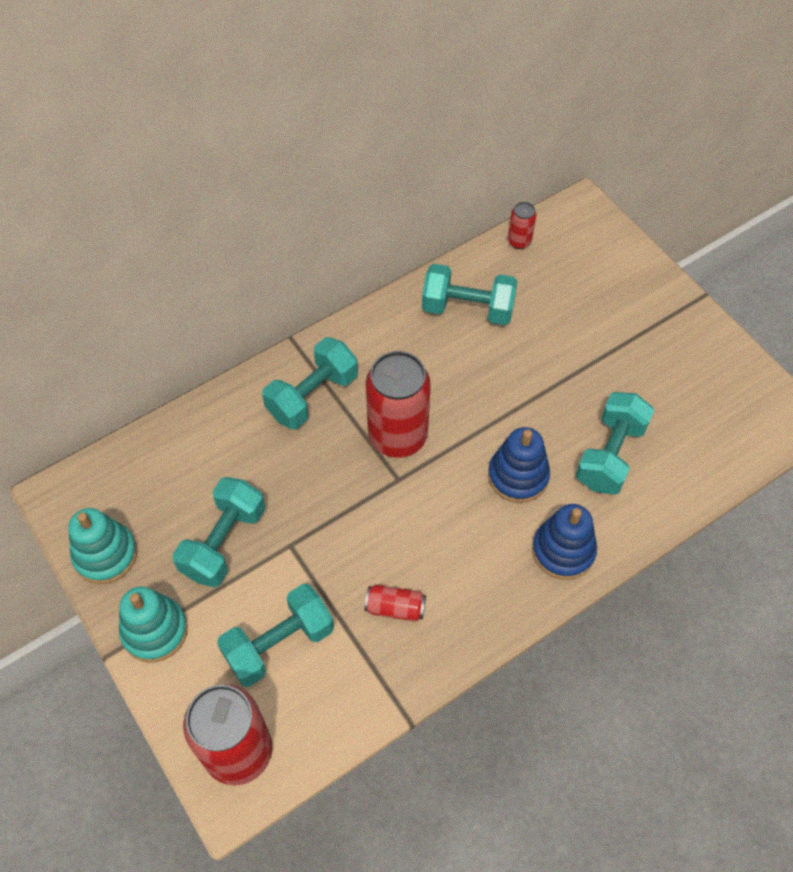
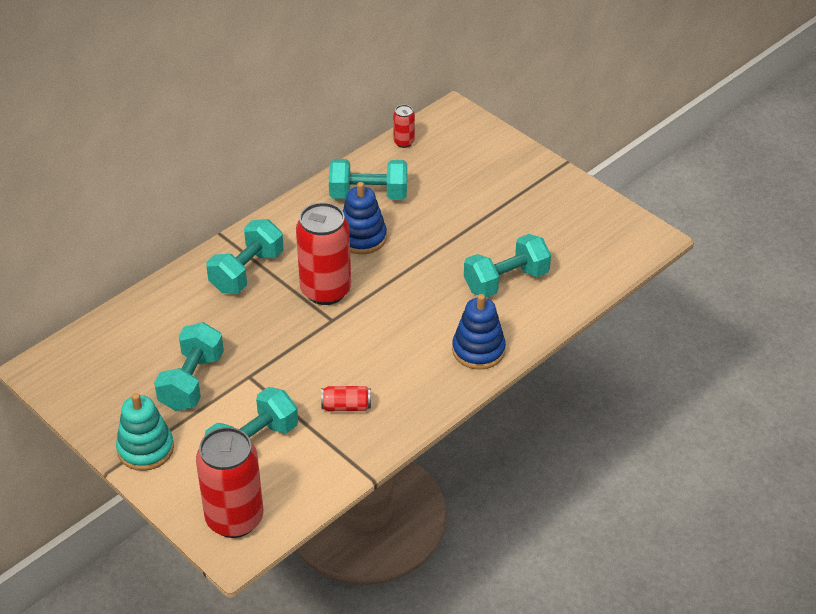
camera: 10 degrees left, 15 degrees down
turquoise stacking toy [68,508,137,584] -> none
blue stacking toy [488,427,550,503] -> blue stacking toy moved to [342,182,387,254]
turquoise dumbbell [576,392,654,495] -> turquoise dumbbell turned 45 degrees clockwise [464,234,551,298]

